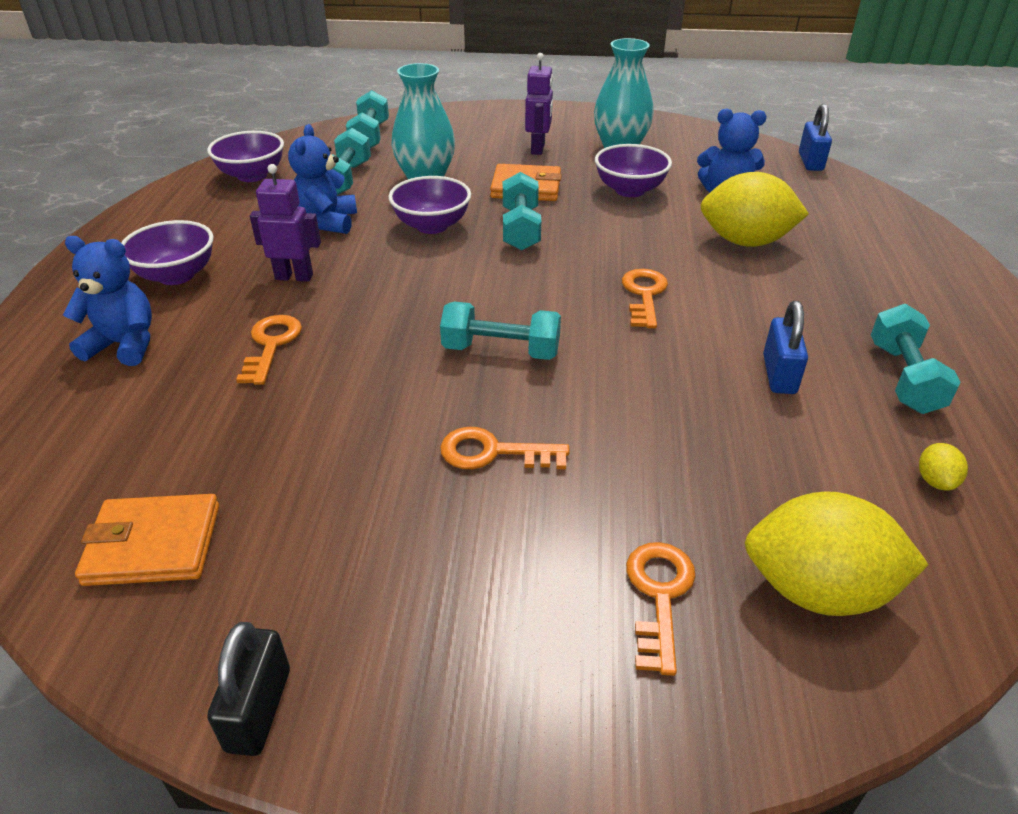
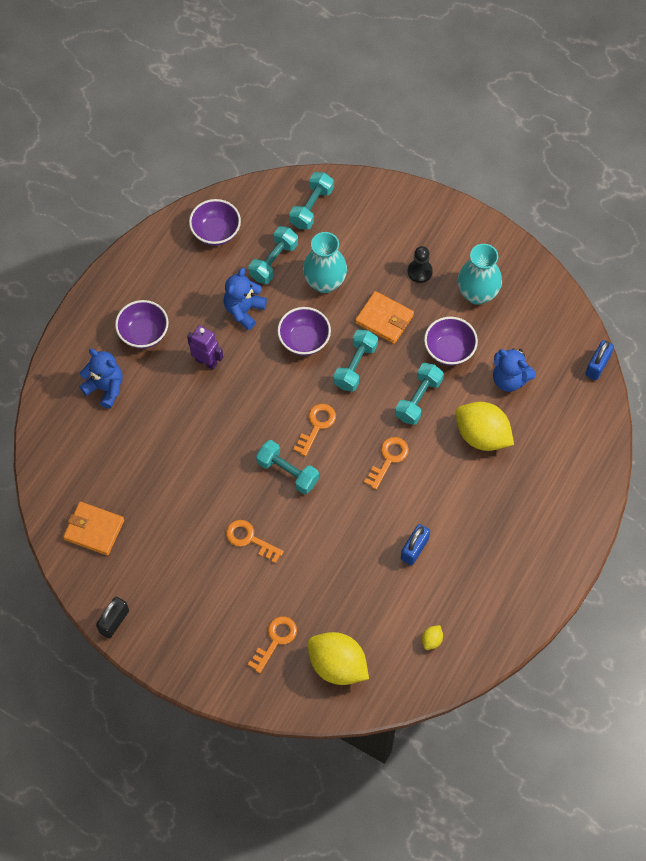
camera: 25 degrees right, 25 degrees up
orange key [236,315,302,385] -> orange key moved to [293,404,336,456]
purple robot [525,53,553,155] -> black pawn [408,246,433,283]
turquoise dumbbell [871,304,961,414] -> turquoise dumbbell moved to [395,363,443,425]

